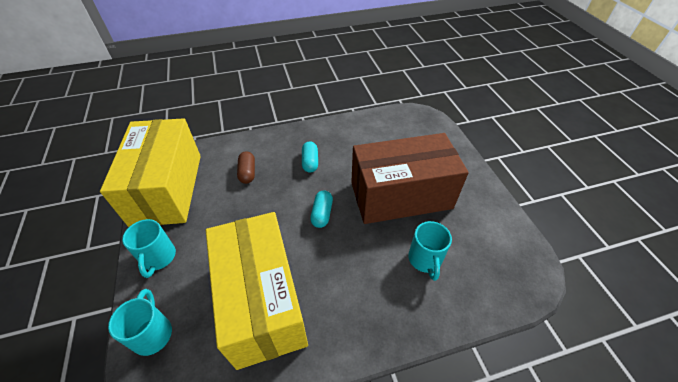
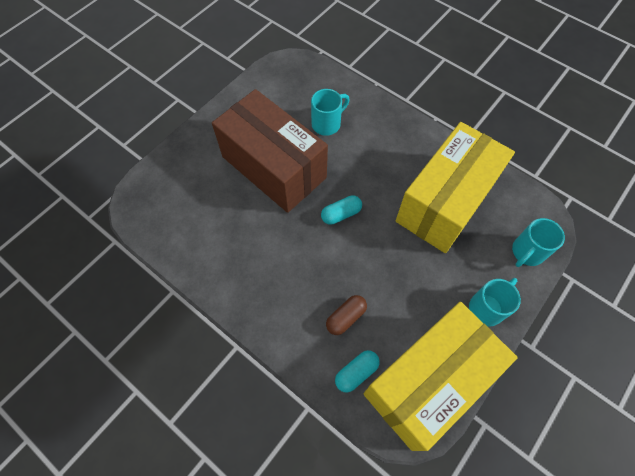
camera: 125 degrees left, 15 degrees up
turquoise capsule [302,141,318,173] -> turquoise capsule moved to [335,350,380,393]

